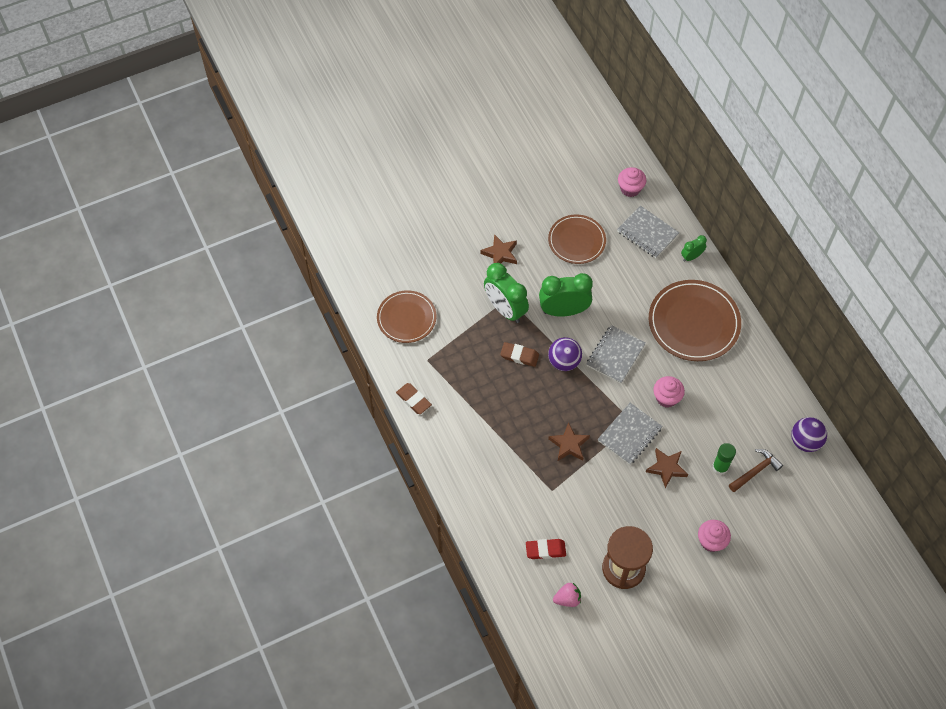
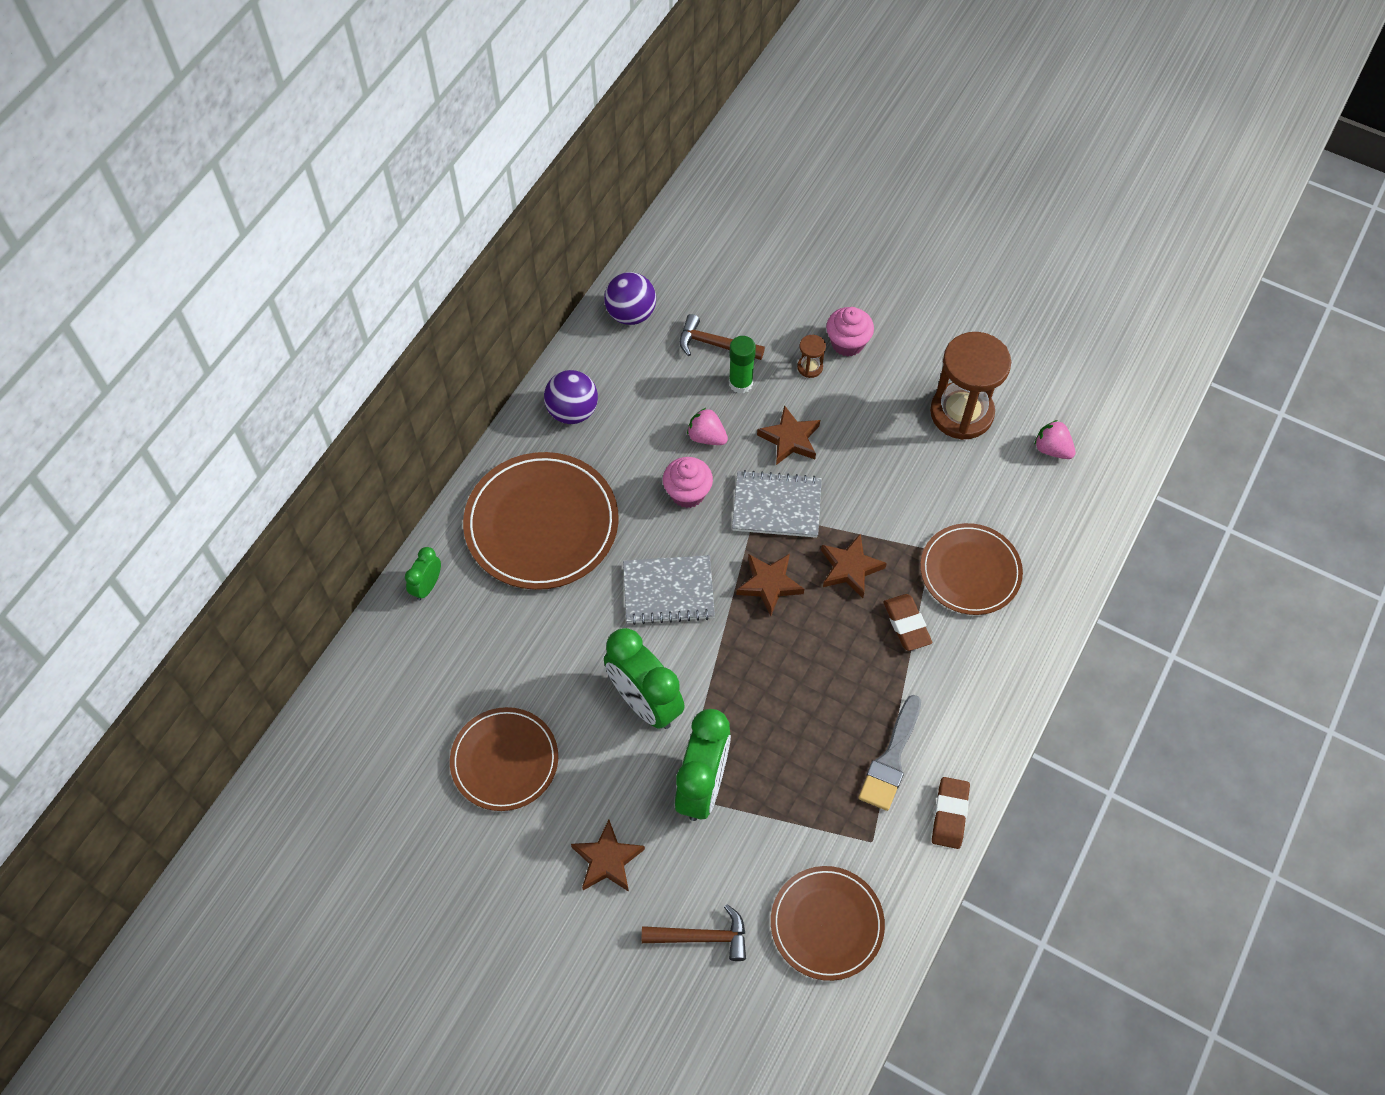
camera: 125 degrees left, 0 degrees up
brown eraser [500,342,539,367] -> brown eraser moved to [883,594,932,651]
red eraser [526,539,566,559] -> none
purple ball [548,337,582,371] -> purple ball moved to [544,370,598,424]
grey notebook [617,206,679,258] -> none
pink cupcake [618,167,646,197] -> none
green clock [681,235,707,262] -> green clock turned 90 degrees clockwise [405,547,441,601]
none -> brown hammer [642,904,746,961]
none -> pink strawberry [687,408,728,445]
none -> brown star [736,554,804,616]
none -> brown hourglass [797,335,826,378]
none -> grey brush [859,695,921,811]
none -> brown plate [920,523,1023,615]

